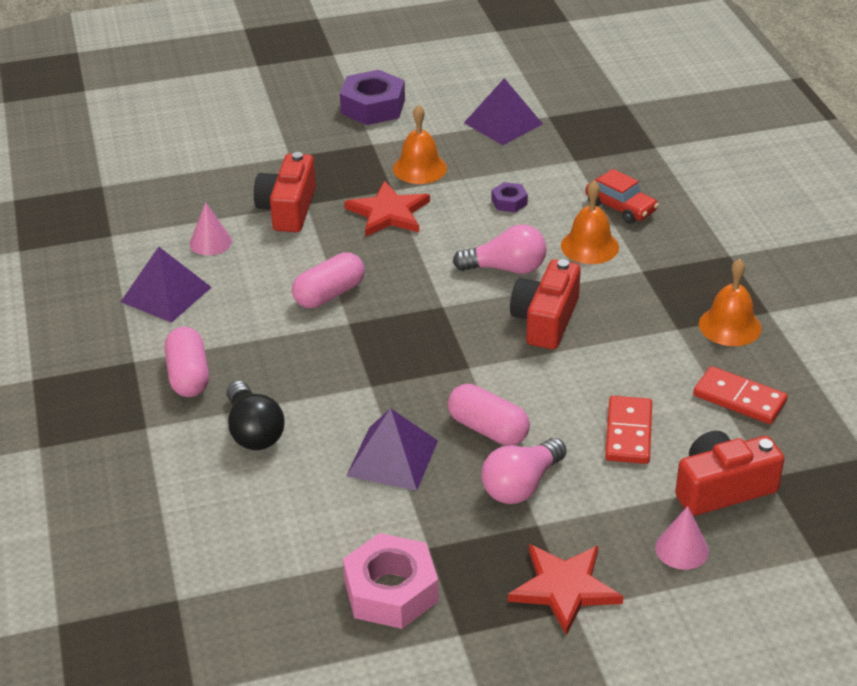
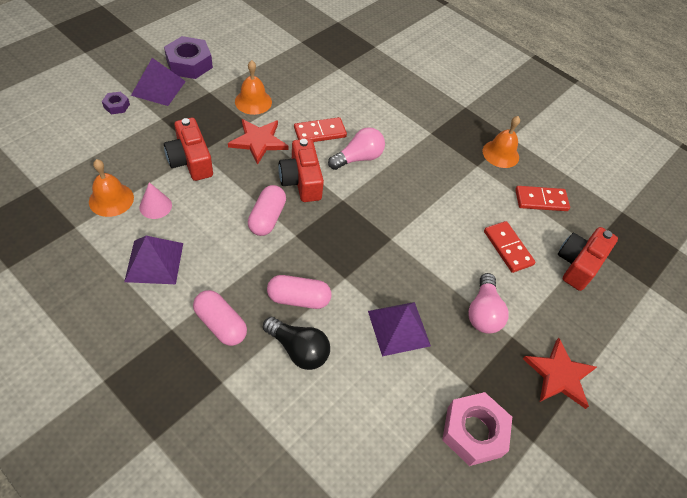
camera: 40 degrees left, 15 degrees up
pink capsule [448,384,530,446] -> pink capsule moved to [267,275,331,309]
purple pyramid [464,78,543,145] -> purple pyramid moved to [131,58,186,106]
purple nut [492,182,528,213] -> purple nut moved to [102,92,130,114]
red camera [510,259,581,349] -> red camera moved to [278,139,324,202]
orange bell [561,181,619,264] -> orange bell moved to [89,159,134,217]
red car [585,169,659,223] -> none
pink cone [655,506,709,570] -> none
none -> red domino [294,117,347,142]

